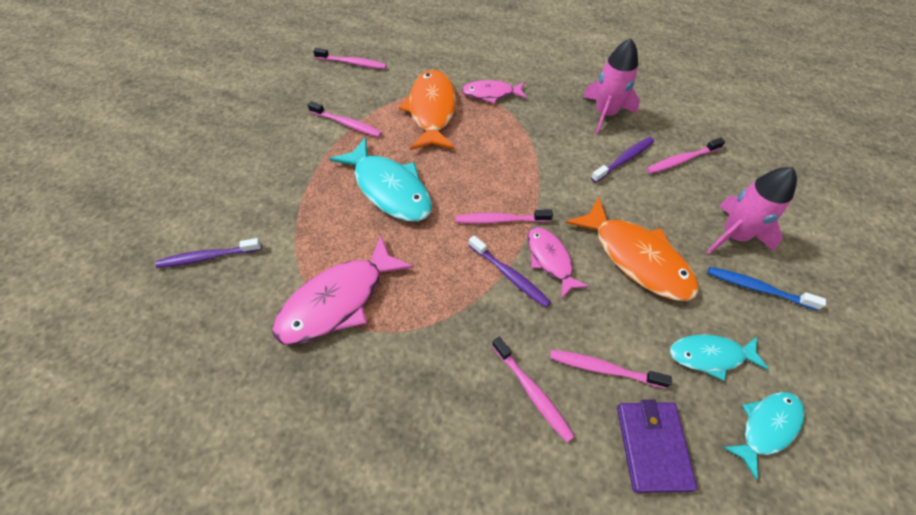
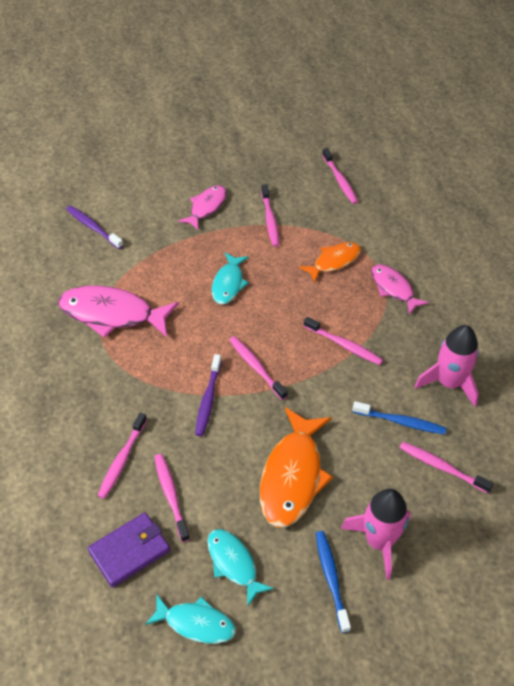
camera: 55 degrees right, 5 degrees down
turquoise fish [330,137,432,222] -> turquoise fish [212,253,249,304], size x0.59
orange fish [399,70,456,150] -> orange fish [299,242,361,283], size x0.59
pink fish [528,227,589,299] -> pink fish moved to [178,185,227,230]
purple toothbrush [591,137,654,183] -> blue toothbrush [352,401,446,435]
none -> pink toothbrush [304,317,383,365]

